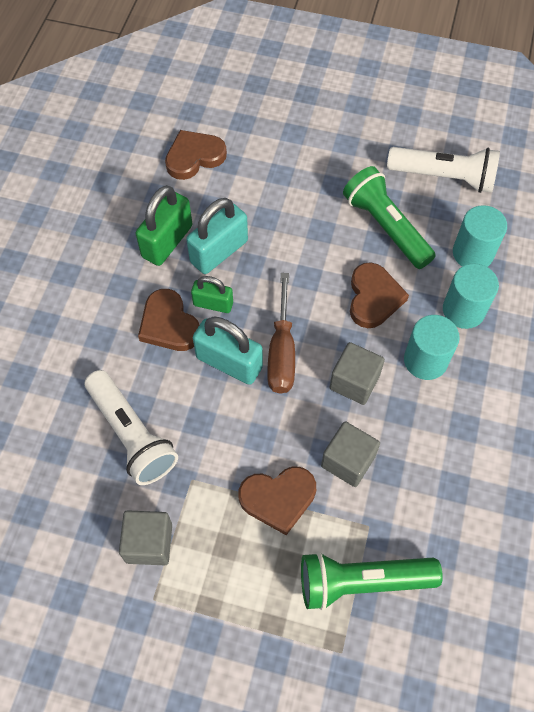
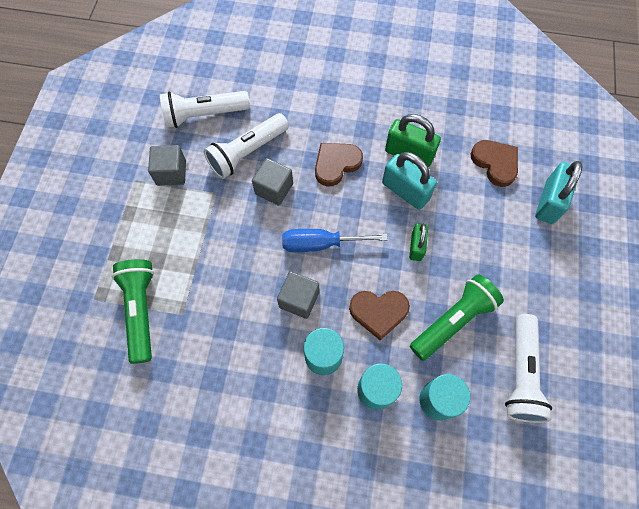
camera: 85 degrees right, 5 degrees up
green padlock [191,276,233,313] -> green padlock moved to [409,223,428,261]
turquoise padlock [193,317,263,385] -> turquoise padlock moved to [535,161,583,224]
brown heart [239,467,316,535] -> none
brown screwdriver [267,273,295,394] -> blue screwdriver [282,229,388,252]
grey cube [321,421,380,487] -> grey cube moved to [252,158,293,206]
none -> white flashlight [160,91,250,128]

